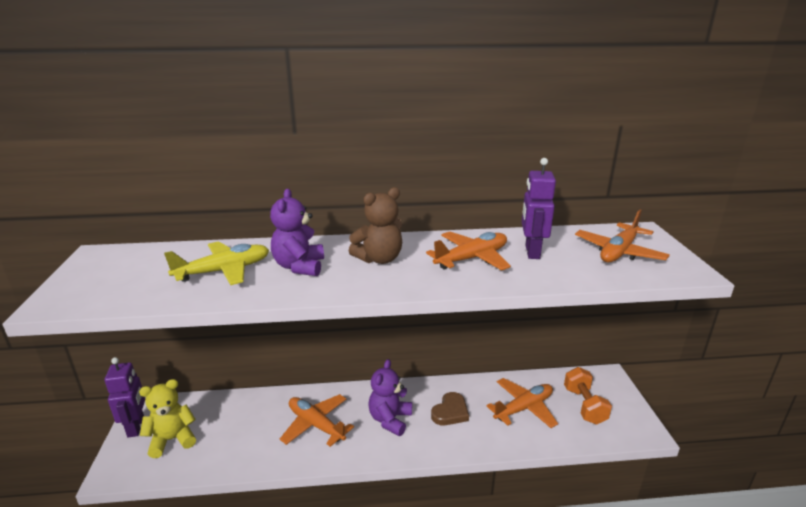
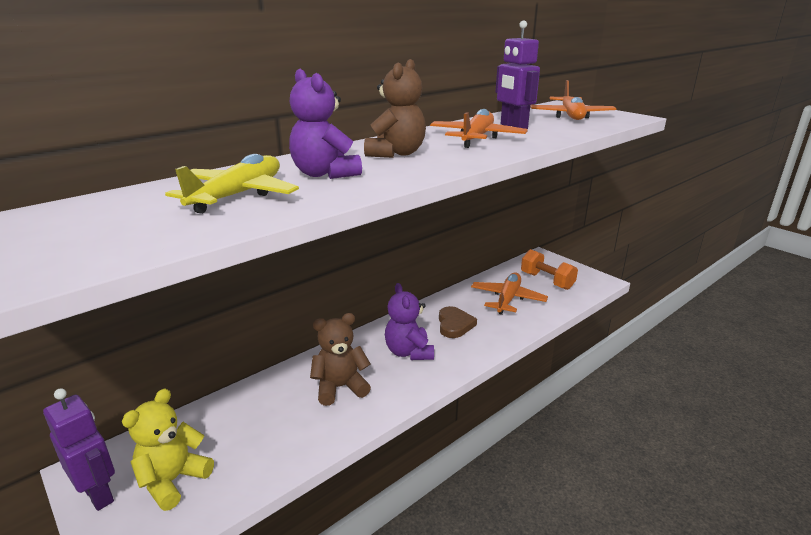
camera: 35 degrees left, 0 degrees up
orange plane [280,394,354,447] -> brown teddy bear [310,313,371,406]

